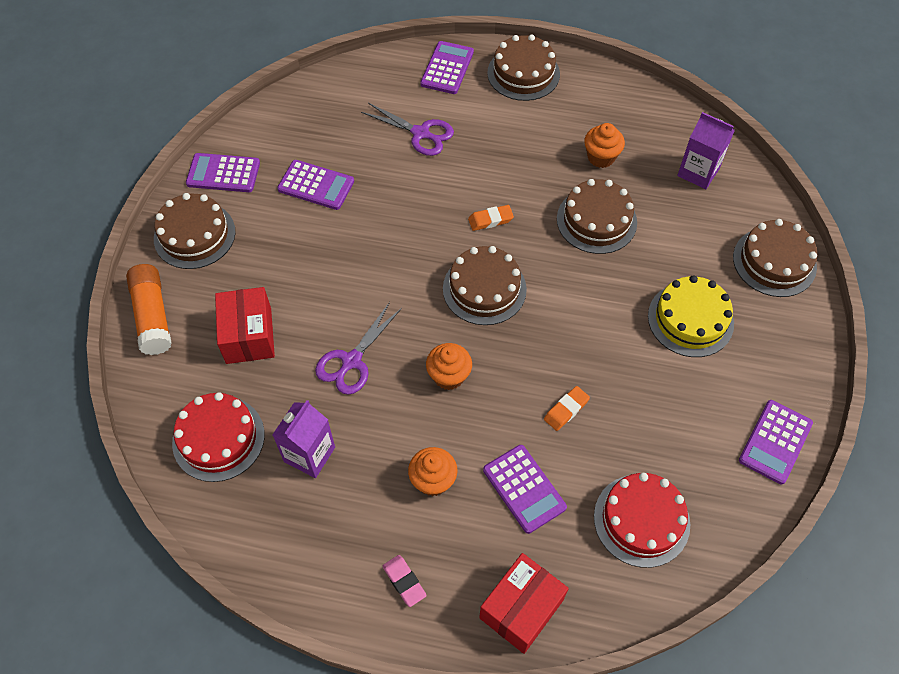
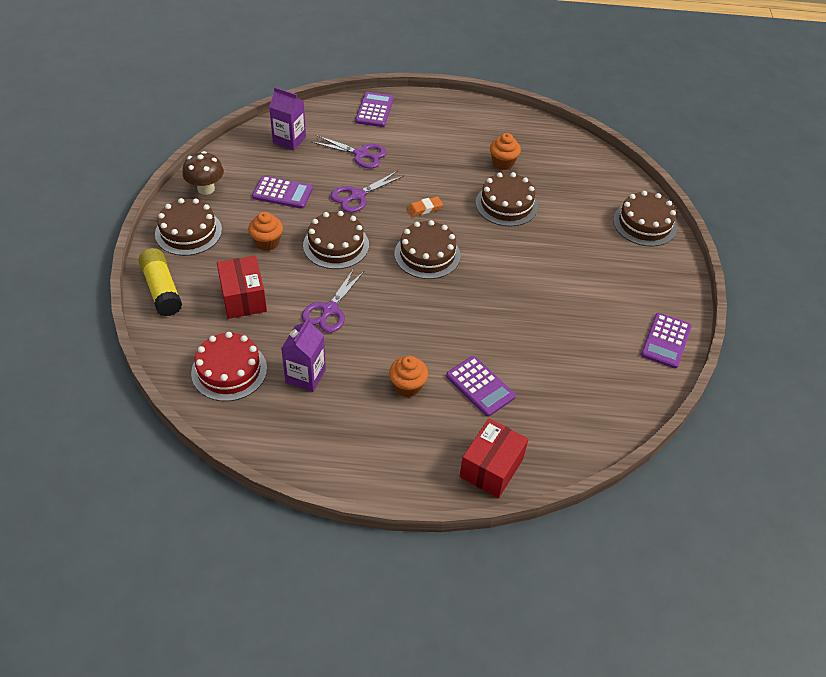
camera: 10 degrees left, 10 degrees down
orange glue stick [126,264,172,355] -> yellow glue stick [139,248,182,316]
purple calculator [186,153,260,192] -> brown mushroom [183,151,224,195]
pink eraser [383,555,427,607] -> none
orange cupcake [426,343,472,390] -> orange cupcake moved to [248,212,283,251]
brown cake [487,35,560,101] -> brown cake moved to [303,211,369,269]
orange eraser [544,386,590,431] -> none
red cake [594,473,690,568] -> none
yellow cake [648,275,734,357] -> none
purple carton [677,112,735,189] -> purple carton moved to [269,87,306,150]
none -> purple scissors [330,171,404,213]

